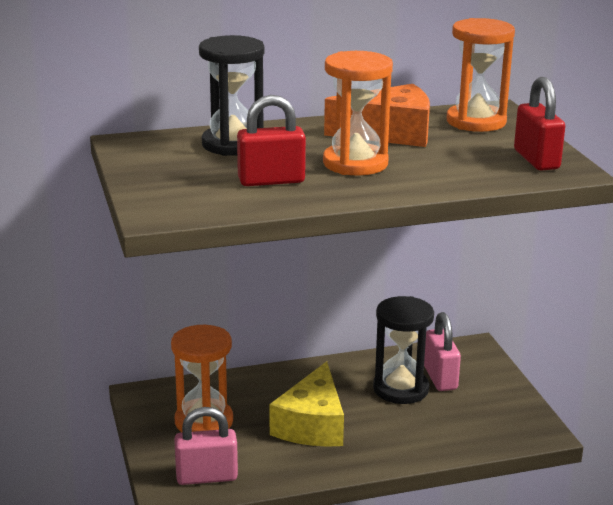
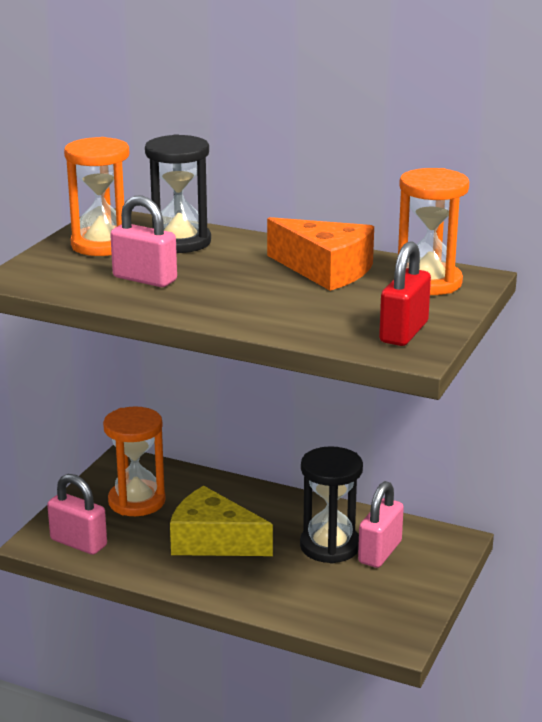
camera: 40 degrees right, 0 degrees up
red padlock [237,95,306,186] -> pink padlock [110,195,177,287]
yellow cheese [270,361,344,447] -> yellow cheese turned 60 degrees clockwise [170,486,273,556]
orange hourglass [323,51,393,175] -> orange hourglass moved to [64,137,129,256]

